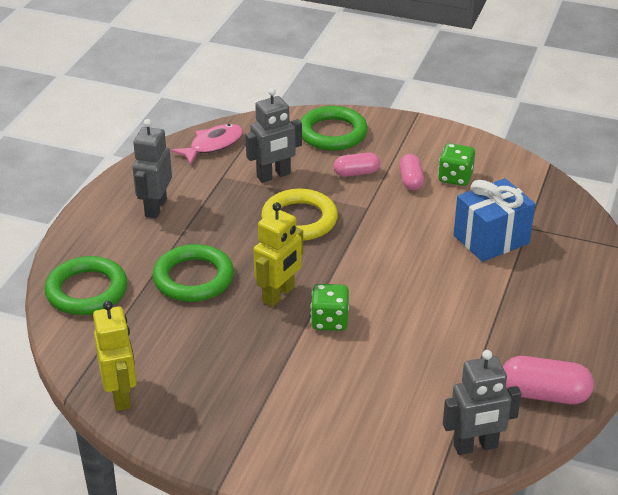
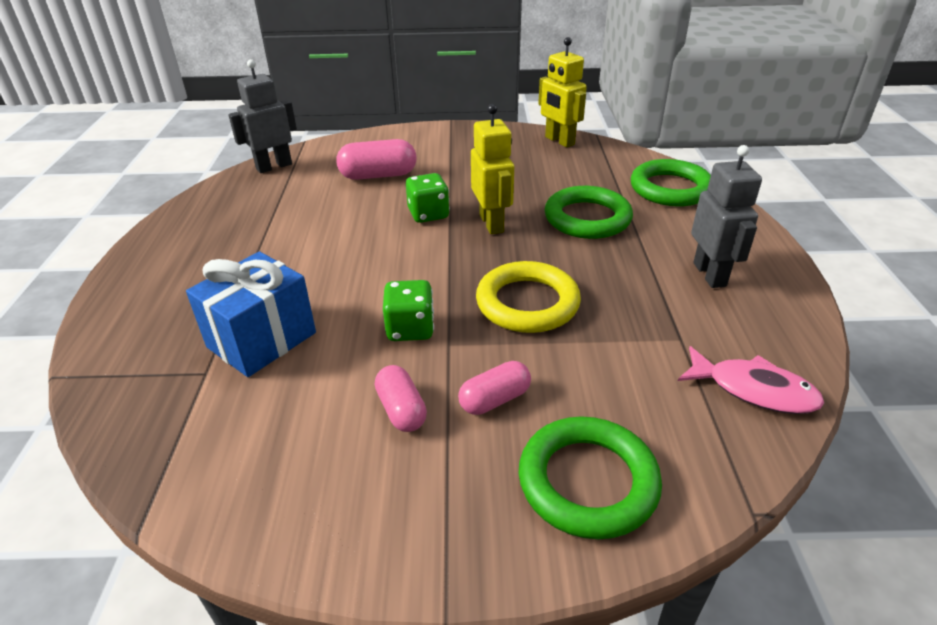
camera: 160 degrees right, 0 degrees up
pink fish [171,124,243,165] -> pink fish turned 90 degrees counterclockwise [678,346,824,414]
grey robot [246,88,302,183] -> none
yellow robot [253,202,303,307] -> yellow robot turned 150 degrees clockwise [471,104,514,234]
green dice [438,143,475,186] -> green dice moved to [383,280,434,341]
pink capsule [503,356,594,404] -> pink capsule moved to [336,139,417,180]

